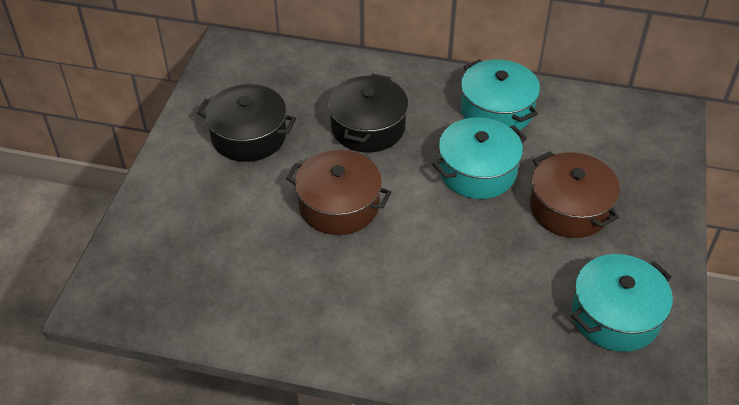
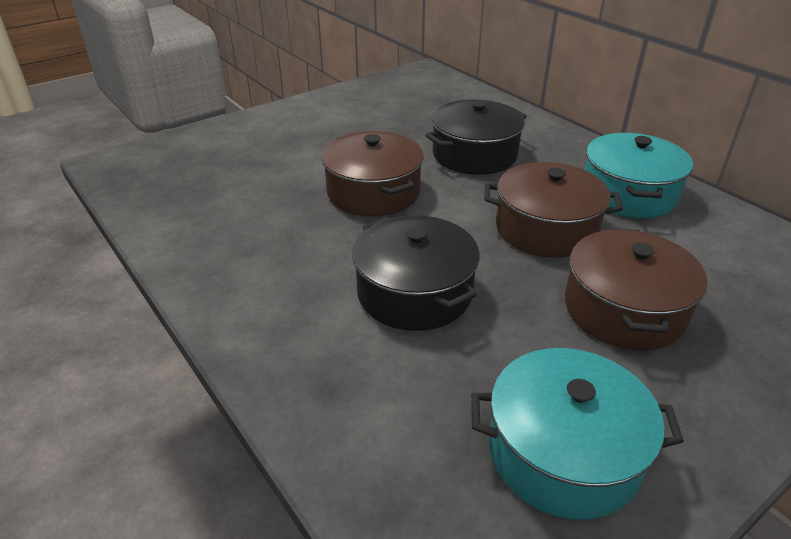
camera: 40 degrees right, 10 degrees down
black pot [197,84,296,162] -> black pot moved to [352,215,480,331]
turquoise pot [432,117,527,199] -> brown pot [484,162,623,258]

